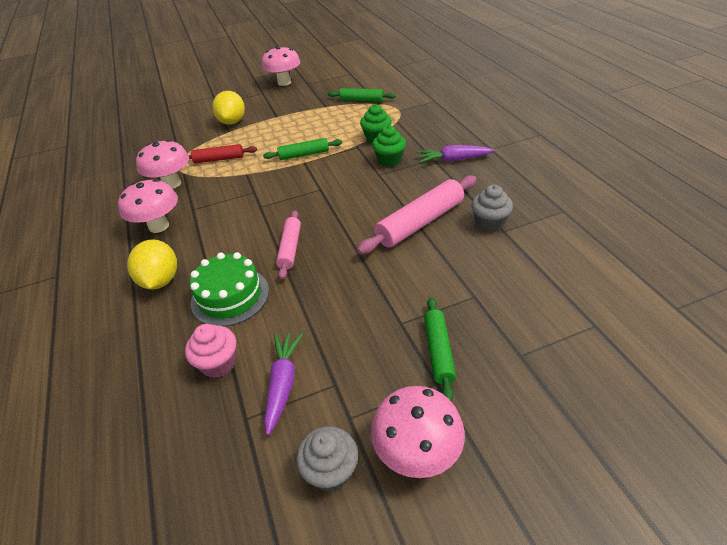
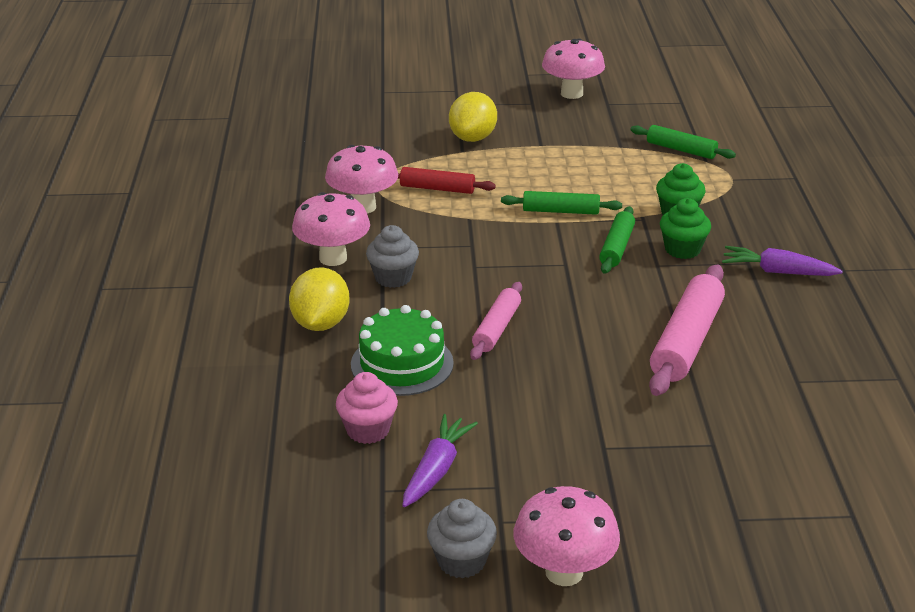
camera: 15 degrees right, 10 degrees down
pink rolling pin [357,175,477,254] -> pink rolling pin turned 45 degrees counterclockwise [649,265,725,396]
green rolling pin [424,297,456,401] -> green rolling pin moved to [599,206,635,274]
grey cupcake [471,185,513,232] -> grey cupcake moved to [366,225,419,288]

